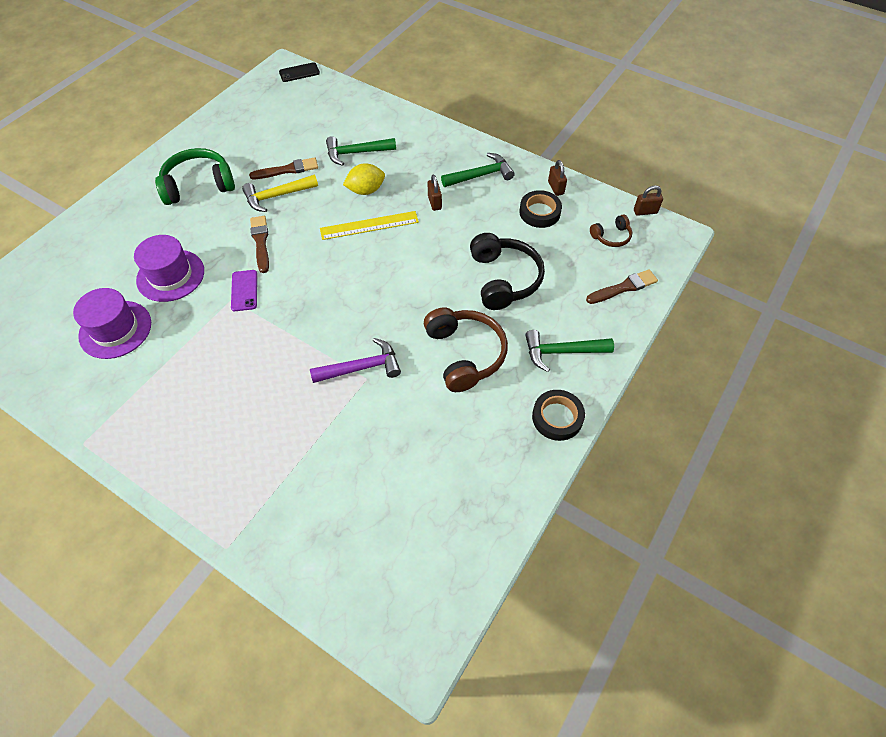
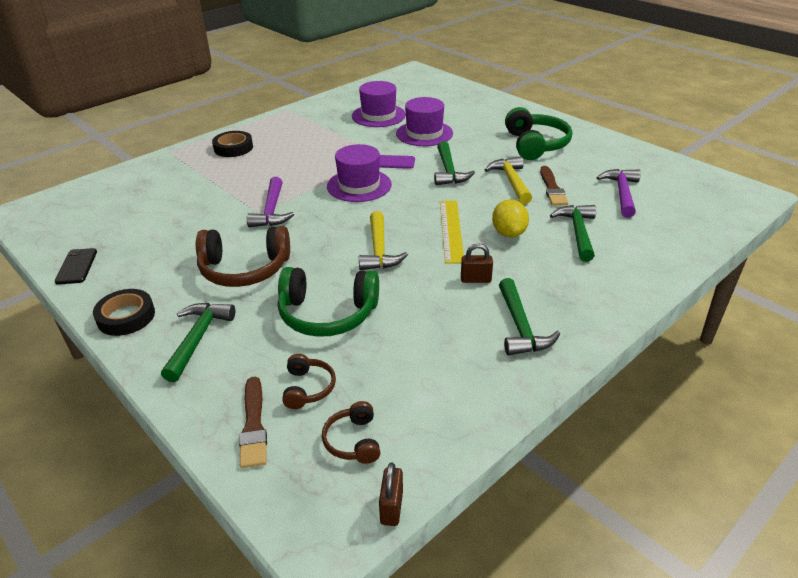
camera: 105 degrees right, 20 degrees down
brown brush [250,216,269,273] -> green hammer [434,141,475,185]
black phone [279,62,320,82] -> black phone moved to [55,248,97,285]
black headphones [470,233,545,310] -> green headphones [278,267,379,337]
black tape [519,190,562,228] -> black tape moved to [212,131,253,157]
brown padlock [548,160,567,196] -> none
none -> brown headphones [282,354,336,409]
none -> purple hat [327,144,392,202]
none -> yellow hammer [359,211,408,270]
none -> purple hammer [597,169,641,218]

